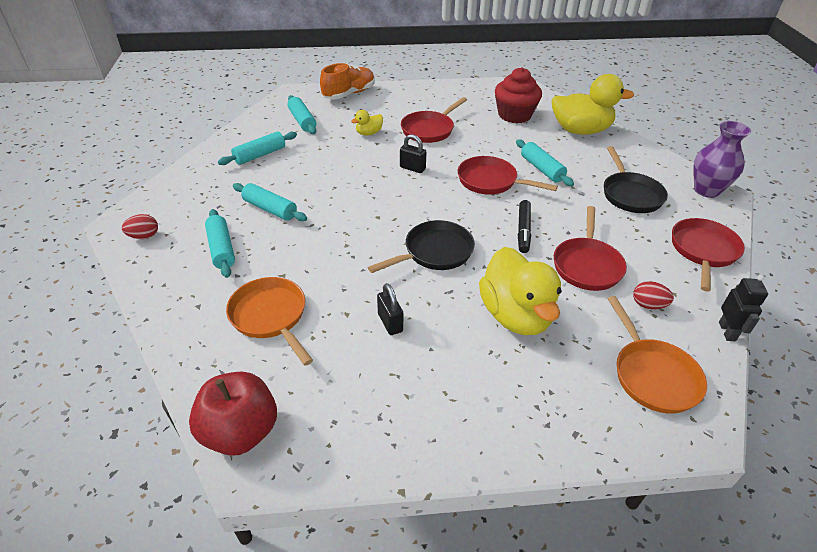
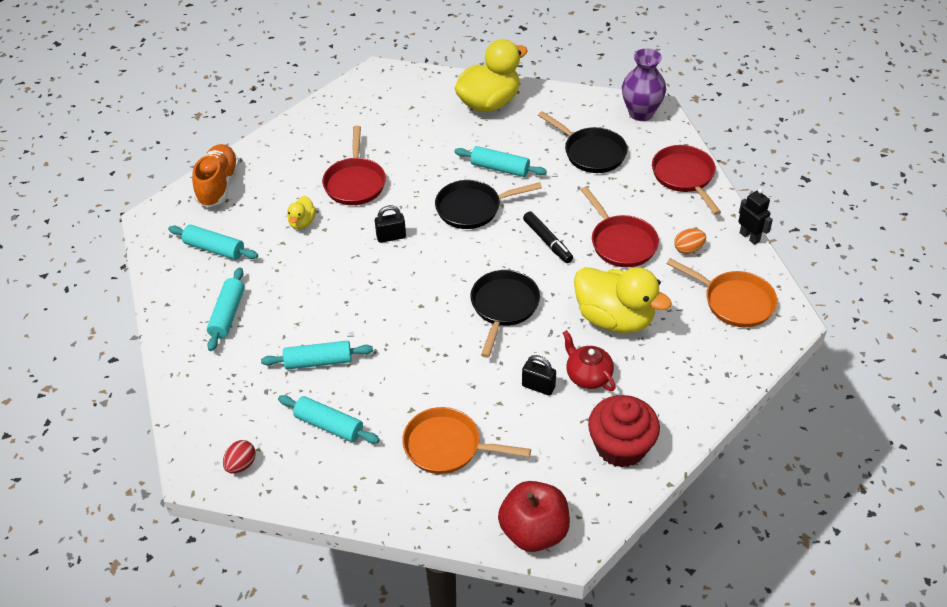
camera: 40 degrees left, 5 degrees up
red pan [458,156,558,195] -> black pan [435,180,542,229]
red cupcake [495,67,542,123] -> red cupcake moved to [588,395,660,468]
red egg [633,281,674,309] -> orange egg [674,229,706,254]
none -> red teapot [563,330,616,391]

